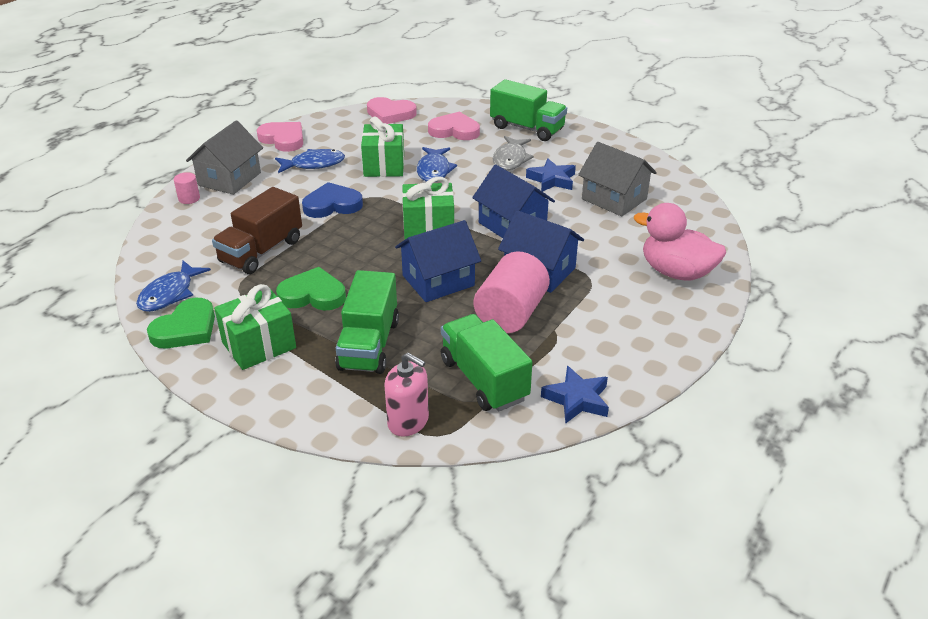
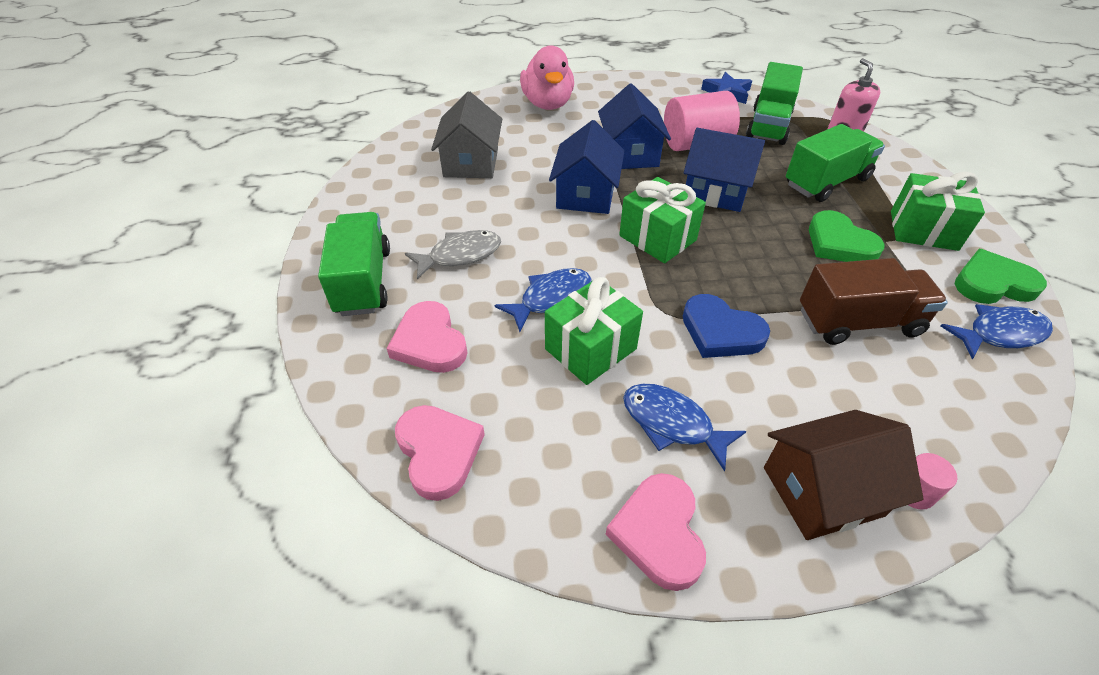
camera: 130 degrees left, 10 degrees up
grey house [186,120,263,195] -> brown house [764,410,923,540]
blue star [526,159,576,192] -> none

